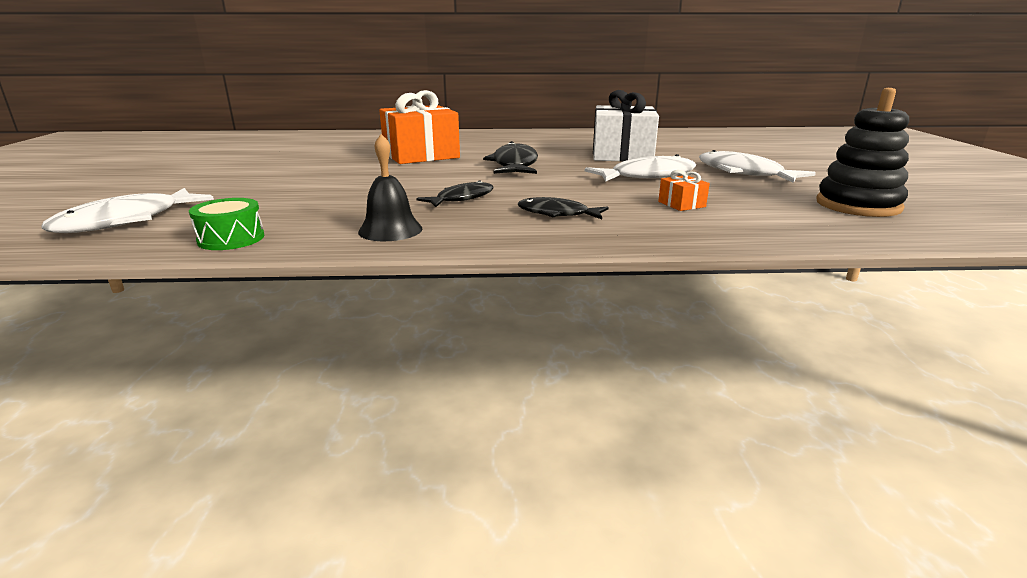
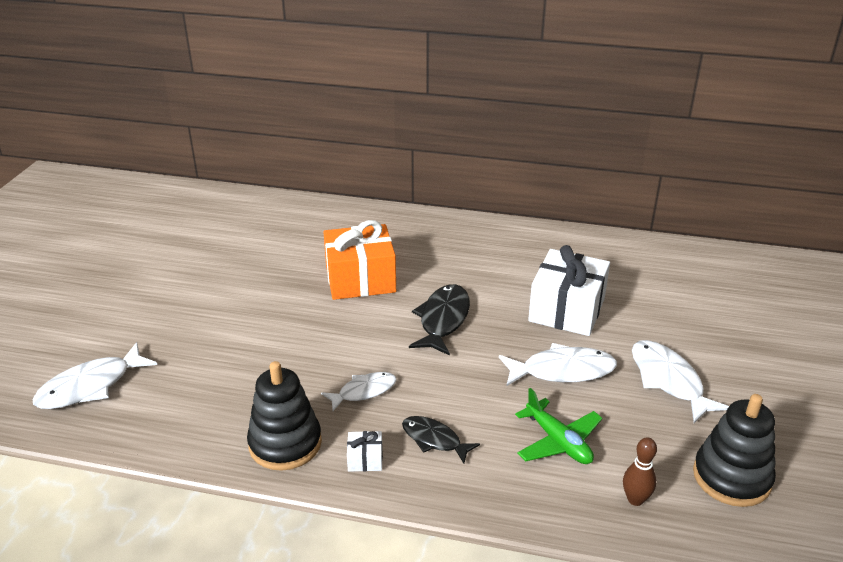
camera: 15 degrees right, 10 degrees up
green drum [189,198,264,250] -> none
black bell [358,134,423,241] -> black stacking toy [247,361,322,471]
black fish [416,180,494,207] -> white fish [321,372,397,411]
orange gift [658,170,710,211] -> green plane [515,388,602,464]
none -> white gift [347,431,383,471]
none -> brown bowling pin [623,437,657,506]

